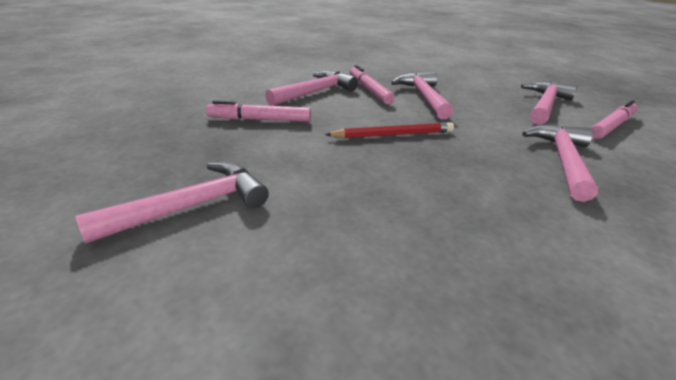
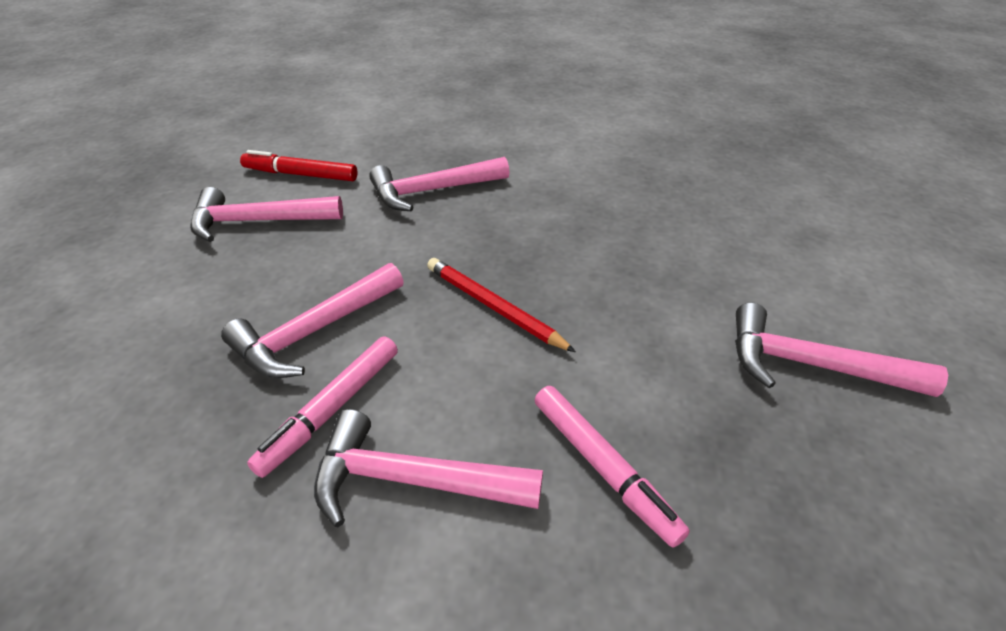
camera: 125 degrees left, 10 degrees up
pink marker [591,100,637,139] -> red marker [240,150,358,181]

